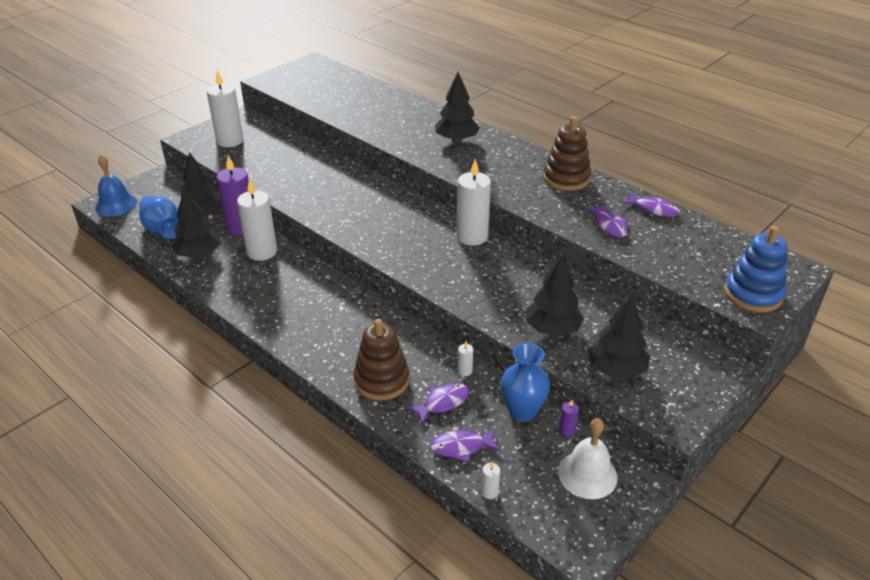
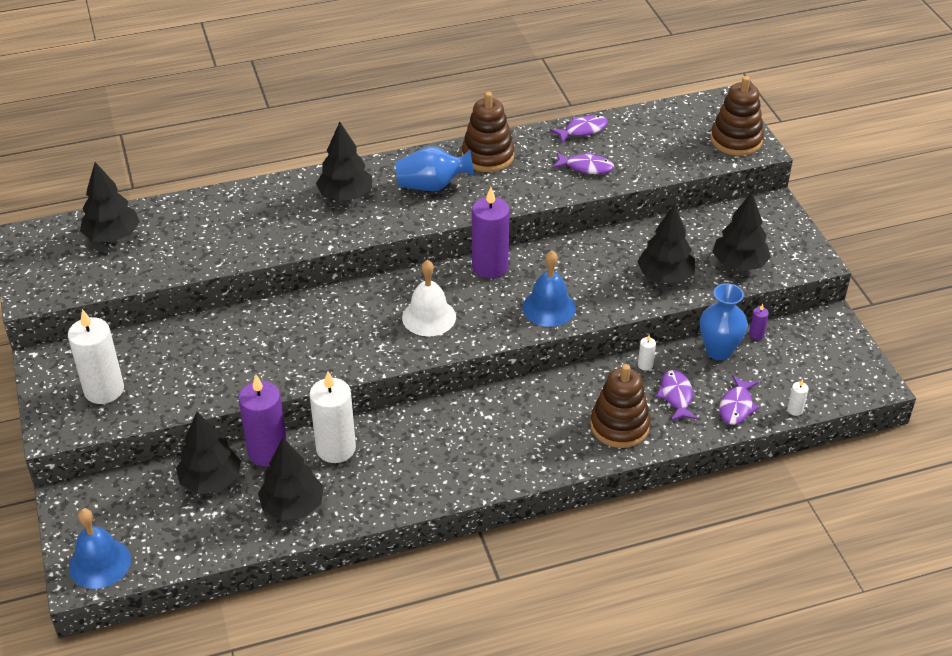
camera: 60 degrees left, 5 degrees up
blue vase [139,196,179,239] -> blue vase moved to [395,146,474,191]
white candle [457,159,491,246] -> purple candle [472,187,510,278]
white bell [558,418,618,499] -> white bell moved to [402,260,456,336]
blue stacking toy [725,226,787,312] -> brown stacking toy [710,76,764,156]
none -> black tree [80,162,140,242]
none -> blue bell [522,251,576,327]

